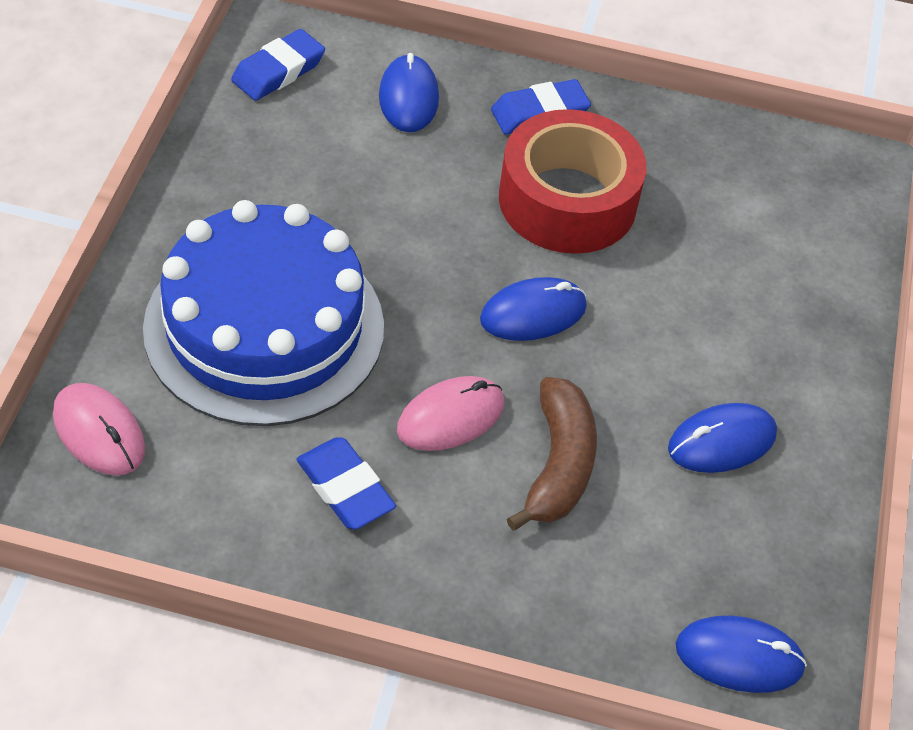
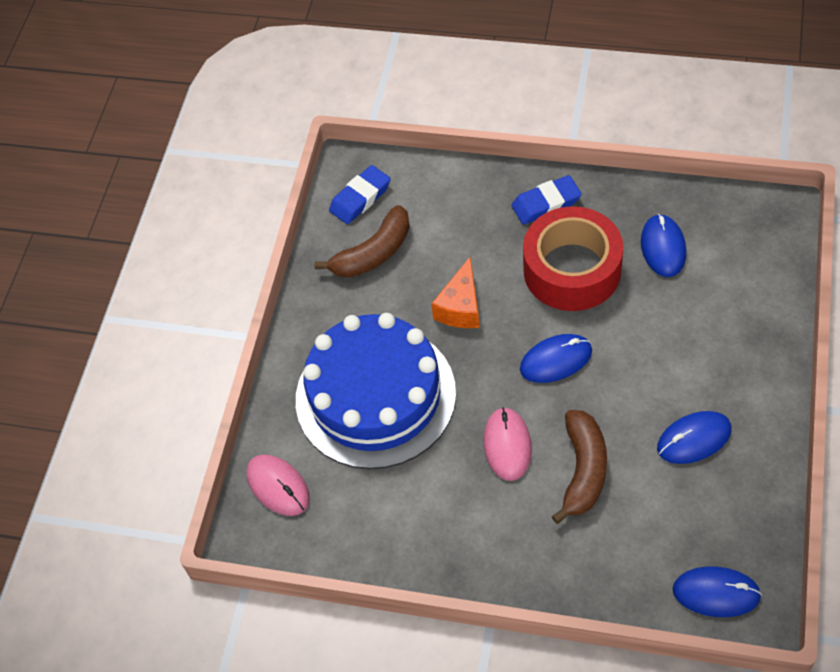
camera: 10 degrees right, 5 degrees up
blue eraser [296,438,396,529] -> none
blue mouse [379,53,439,132] -> blue mouse moved to [641,214,686,277]
pink mouse [397,376,504,451] -> pink mouse turned 60 degrees counterclockwise [484,407,532,481]
none -> brown banana [314,205,410,278]
none -> orange cheese [431,257,480,328]

